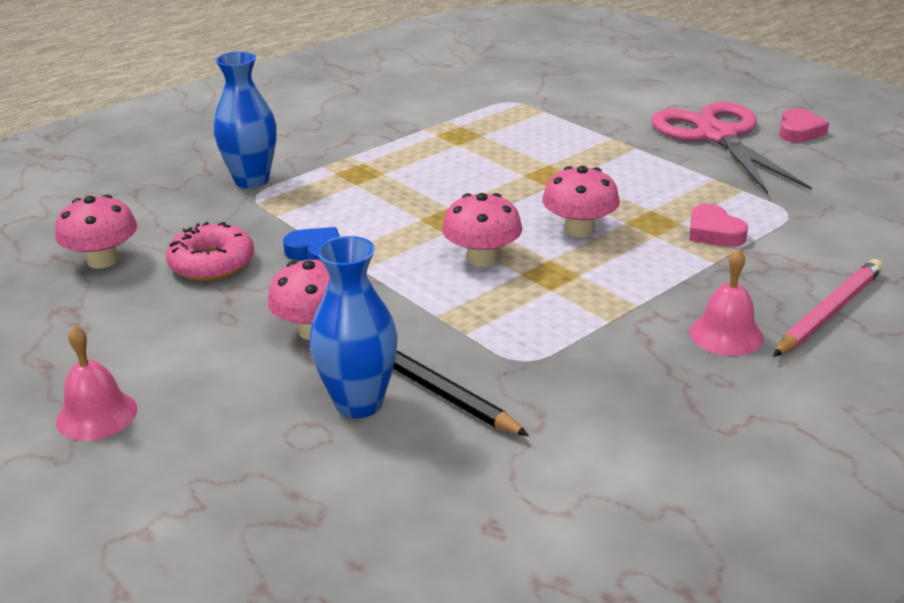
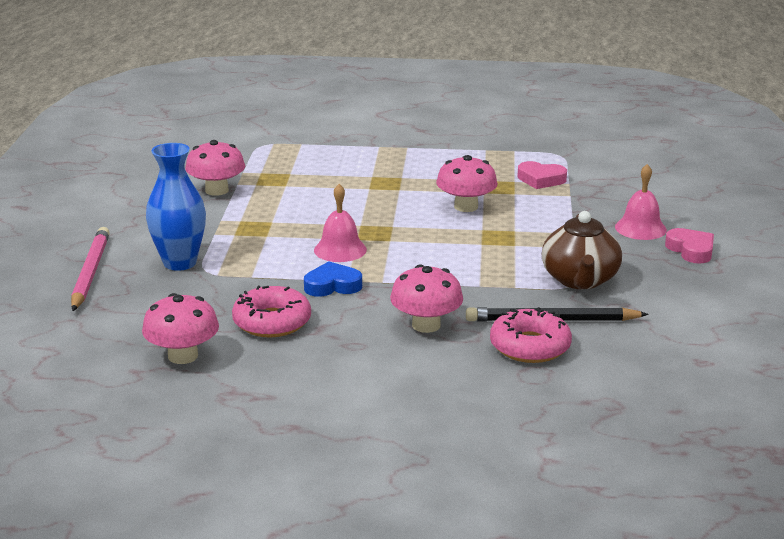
camera: 45 degrees left, 5 degrees down
pink bell [56,325,137,441] -> pink bell moved to [314,184,367,262]
blue vase [309,236,398,418] -> pink donut [490,307,572,363]
pink mushroom [442,193,522,267] -> pink mushroom moved to [185,140,245,196]
pink scissors [651,102,812,194] -> none
pink pencil [773,259,883,357] -> pink pencil moved to [71,227,110,311]
pink heart [779,108,829,142] -> pink heart moved to [665,228,714,264]
none -> brown teapot [542,211,622,289]

